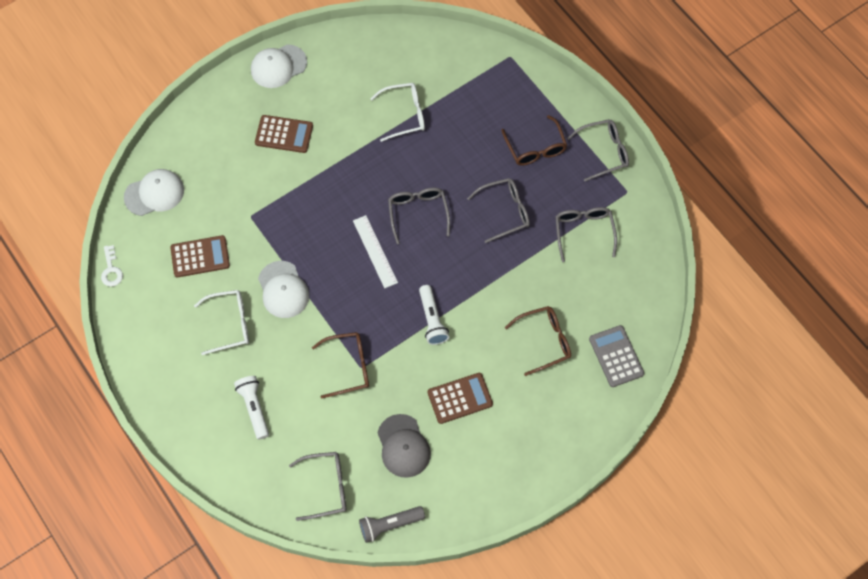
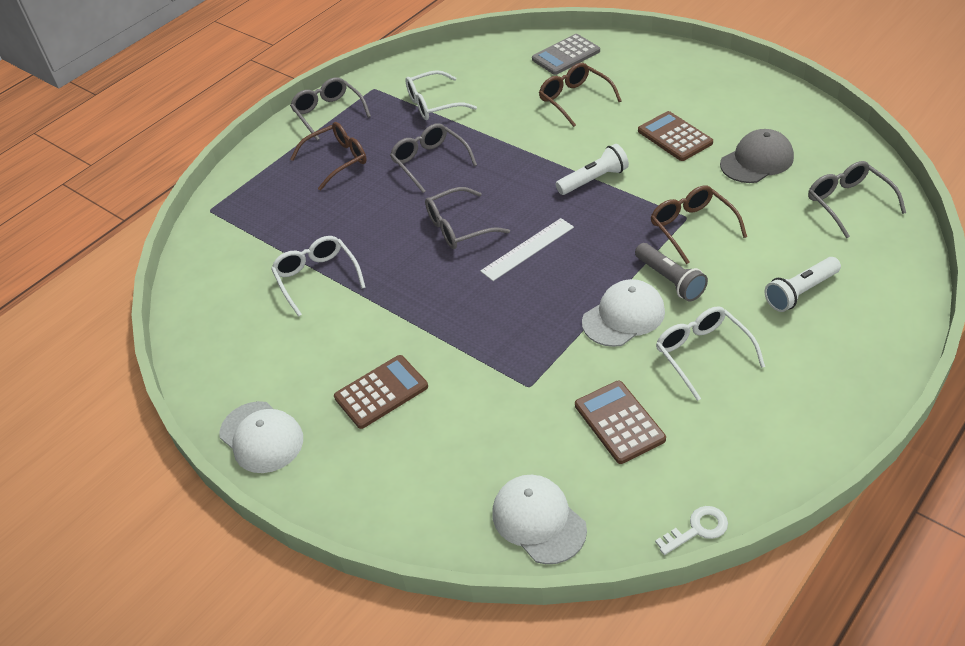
camera: 100 degrees left, 20 degrees down
brown calculator [255,115,313,153] -> brown calculator turned 60 degrees clockwise [334,355,428,429]
grey flashlight [359,506,425,543] -> grey flashlight moved to [635,243,708,301]
grey glasses [555,207,617,262] -> white glasses [405,70,477,120]

